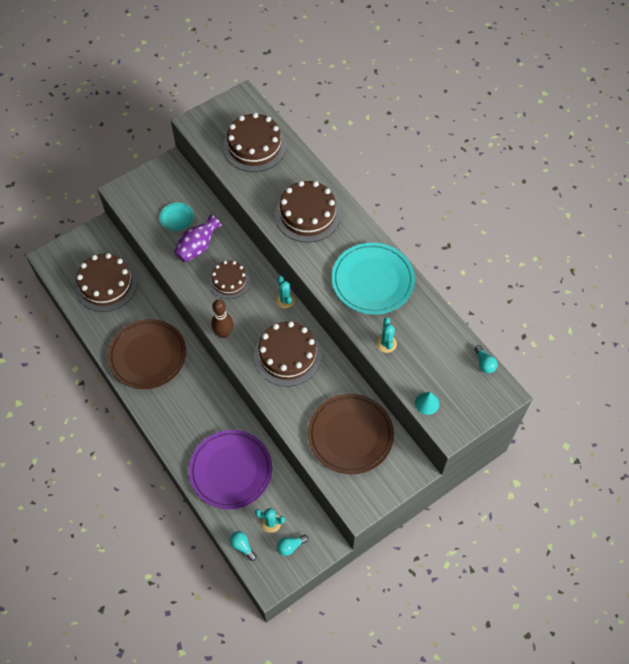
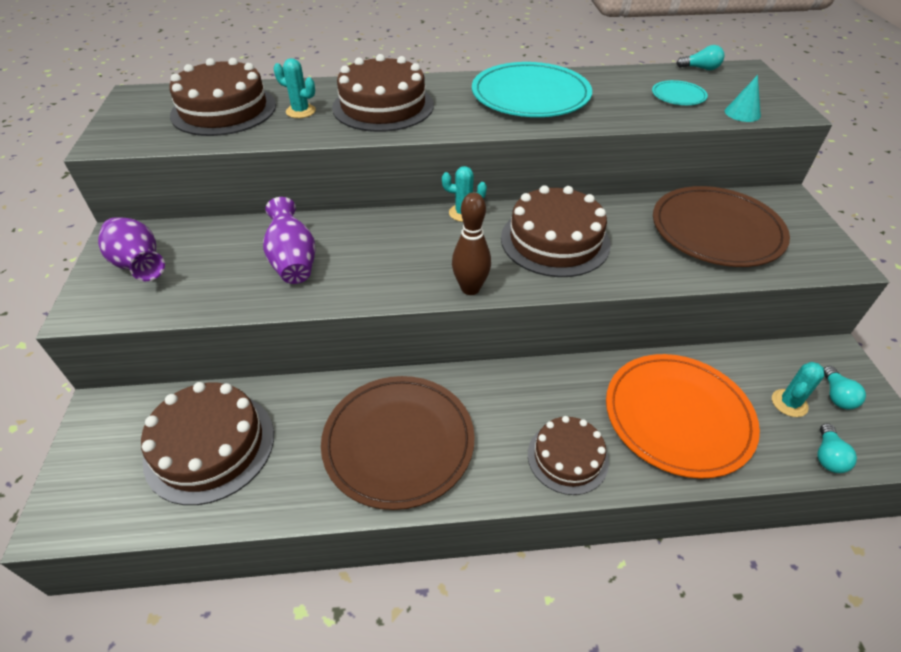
camera: 60 degrees left, 15 degrees down
turquoise plate [159,203,194,231] -> turquoise plate moved to [652,80,708,105]
purple plate [189,430,272,509] -> orange plate [606,354,760,479]
brown cake [209,261,250,299] -> brown cake moved to [528,416,609,495]
turquoise light bulb [230,531,256,561] -> turquoise light bulb turned 60 degrees counterclockwise [817,423,857,473]
turquoise cactus [376,317,397,353] -> turquoise cactus moved to [274,58,316,118]
none -> purple vase [98,218,165,281]

